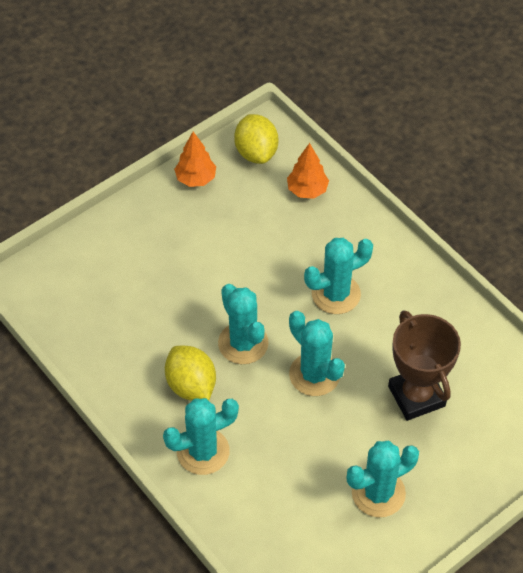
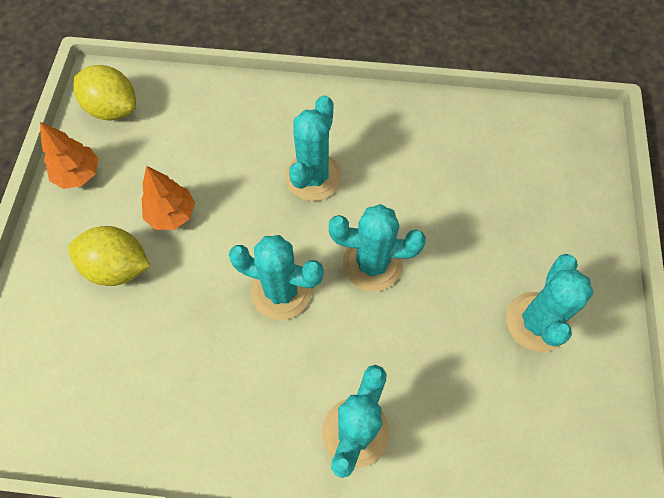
camera: 45 degrees left, 10 degrees up
yellow lemon [165,346,216,400] -> yellow lemon moved to [68,226,150,286]
orange tree [287,143,329,199] -> orange tree moved to [141,166,195,230]
brown trophy [388,310,461,421] -> none

